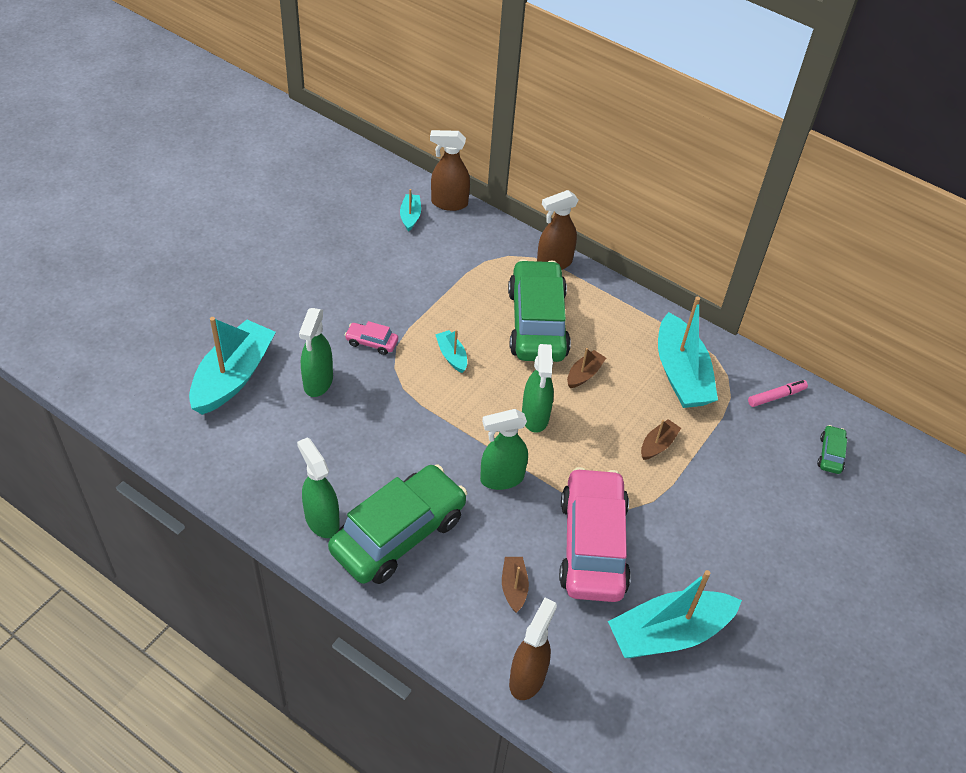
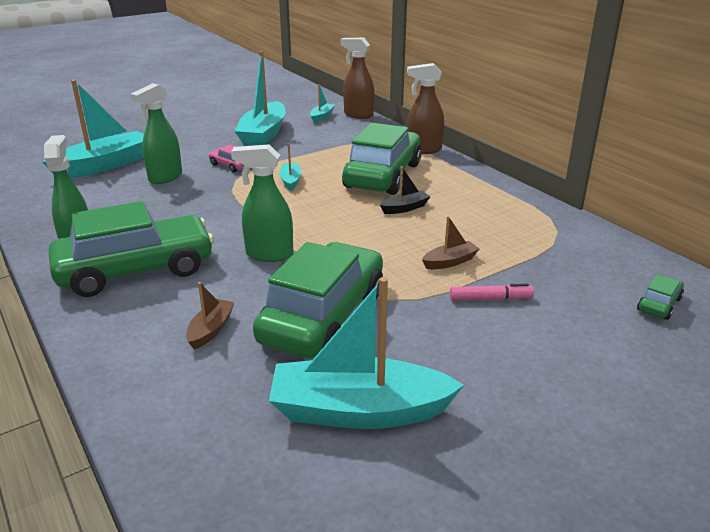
camera: 25 degrees right, 20 degrees down
brown spray bottle [509,598,557,700] -> none
green spray bottle [522,344,554,433] -> none
pink car [559,467,631,602] -> green car [253,242,383,358]
brown boat [567,348,606,388] -> black boat [380,167,431,214]
turquoise boat [658,296,718,408] -> turquoise boat moved to [235,51,286,146]
pink marker [748,380,808,407] -> pink marker moved to [450,284,534,300]

